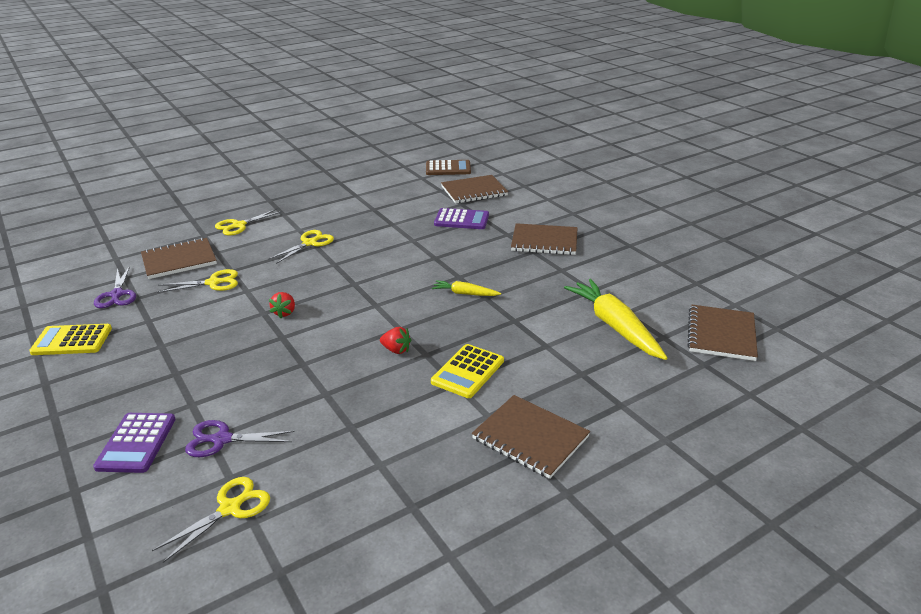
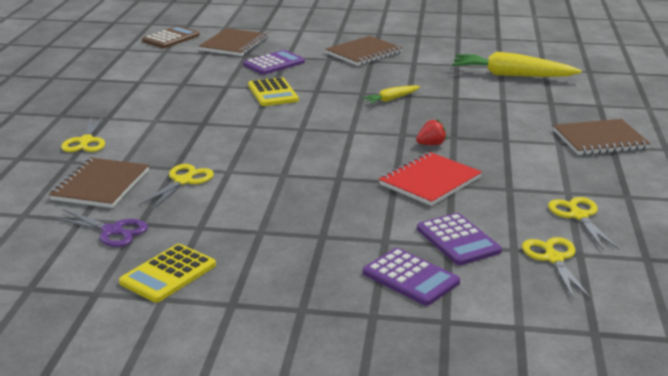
camera: 50 degrees left, 5 degrees down
purple scissors [185,420,295,457] -> purple calculator [417,213,502,265]
yellow scissors [268,230,334,264] -> yellow scissors moved to [548,197,619,250]
red strawberry [269,292,295,318] -> none
yellow calculator [431,344,504,398] -> yellow calculator moved to [248,77,299,106]
brown notebook [687,305,758,361] -> none
none -> red notebook [379,152,482,206]

